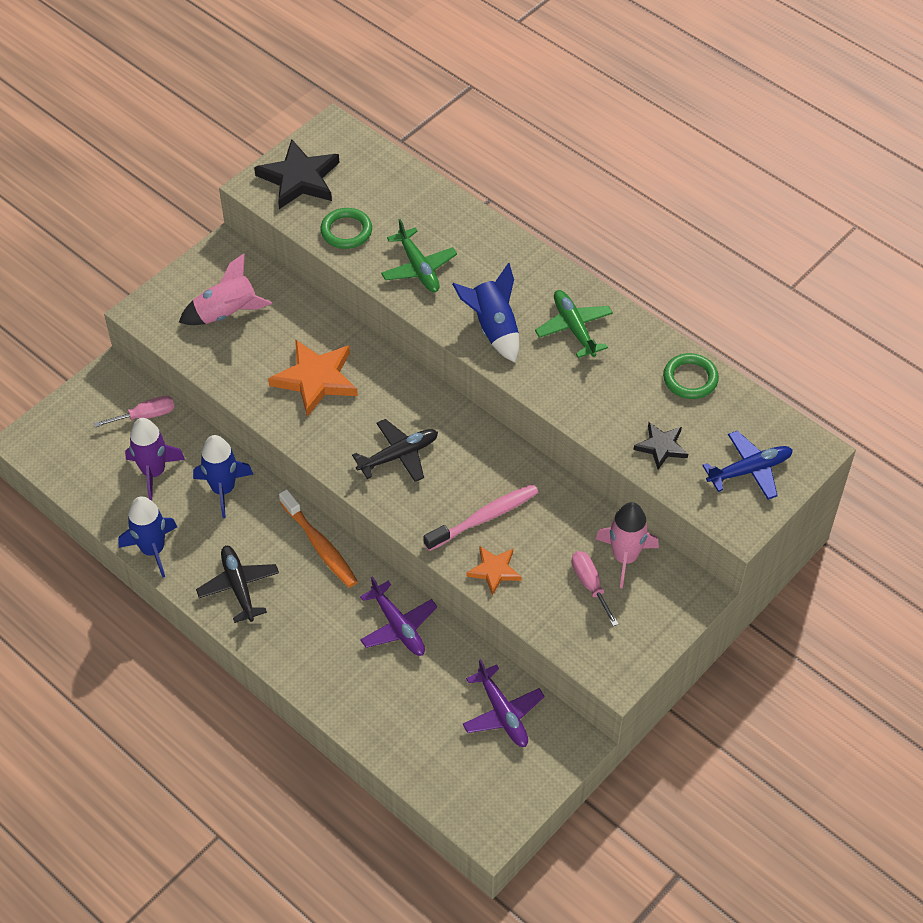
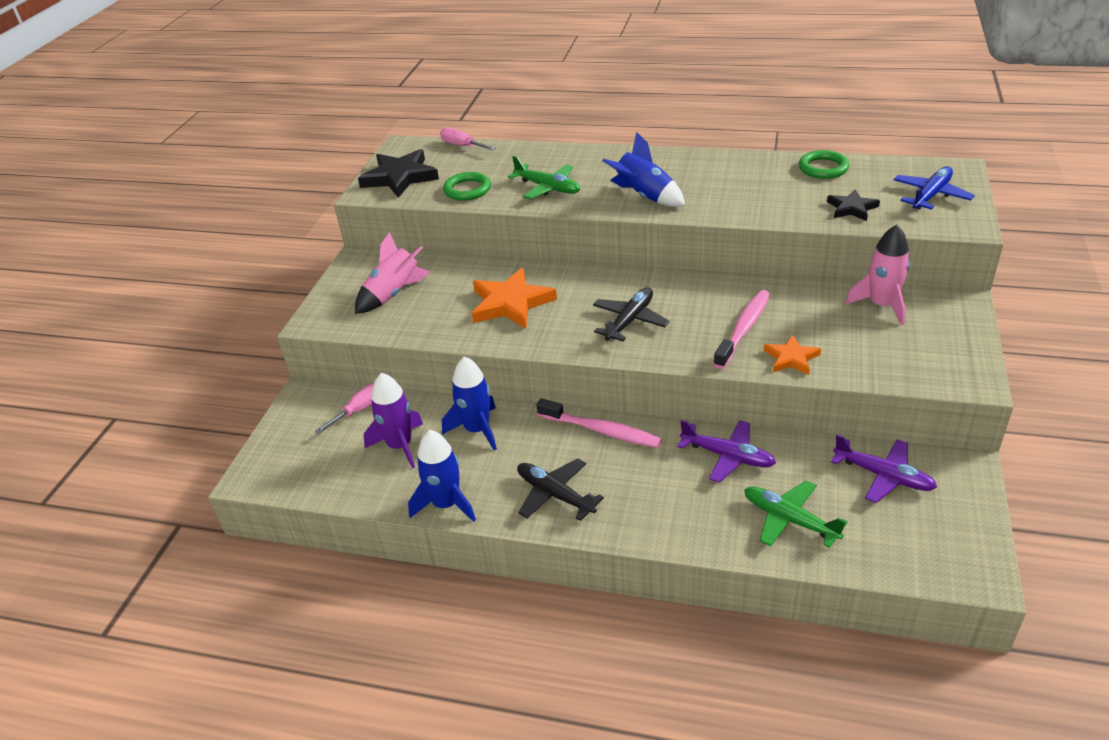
camera: 25 degrees left, 15 degrees down
orange toothbrush [279,489,358,588] -> pink toothbrush [537,398,662,448]
green plane [535,290,613,358] -> green plane moved to [744,480,848,548]
pink screwdriver [572,551,618,626] -> pink screwdriver moved to [440,127,496,150]

